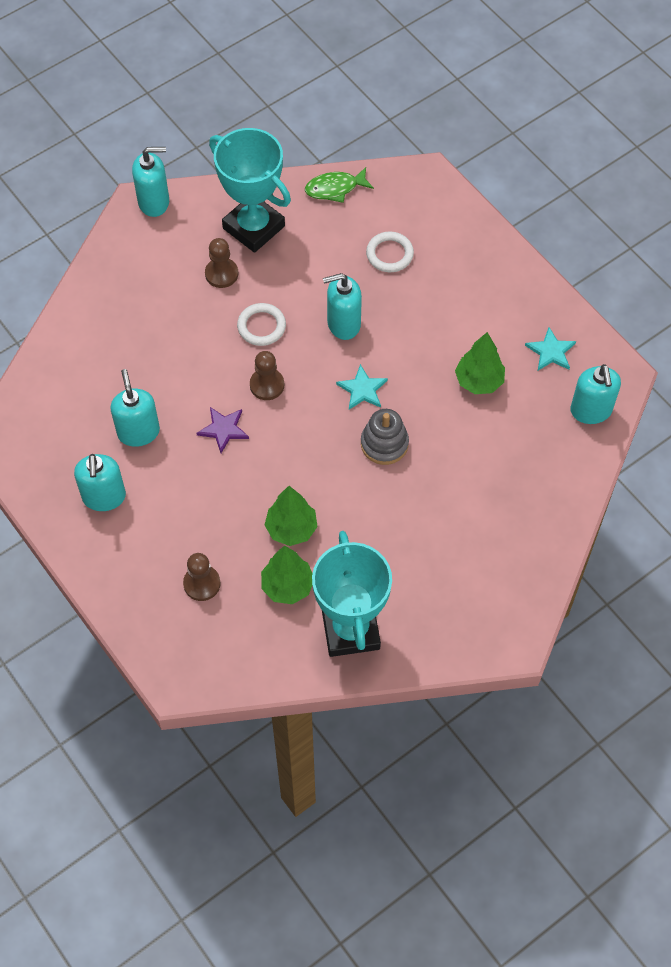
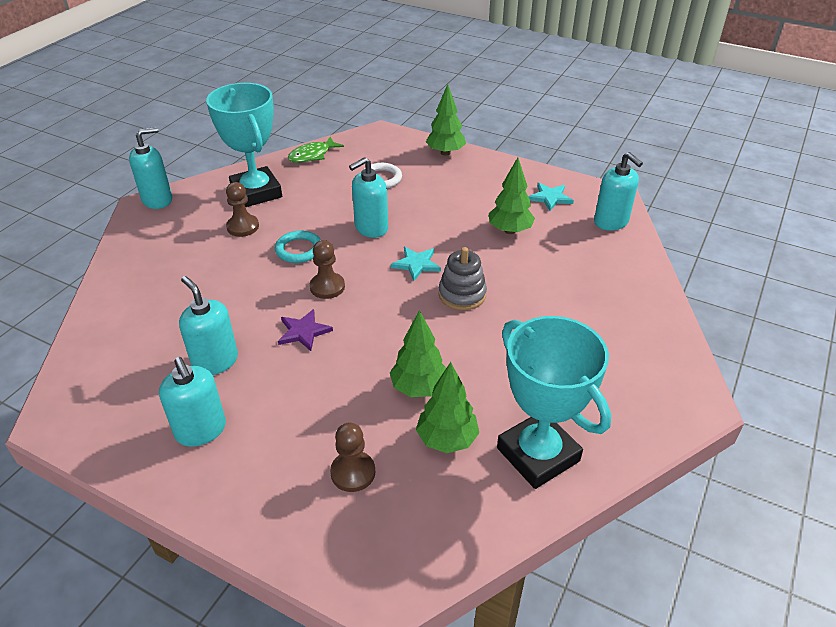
camera: 25 degrees left, 20 degrees down
turquoise trophy [209,128,291,253] -> turquoise trophy turned 45 degrees clockwise [206,83,282,207]
white ring [237,303,286,346] -> turquoise ring [275,231,321,263]
none -> green tree [426,84,466,156]

